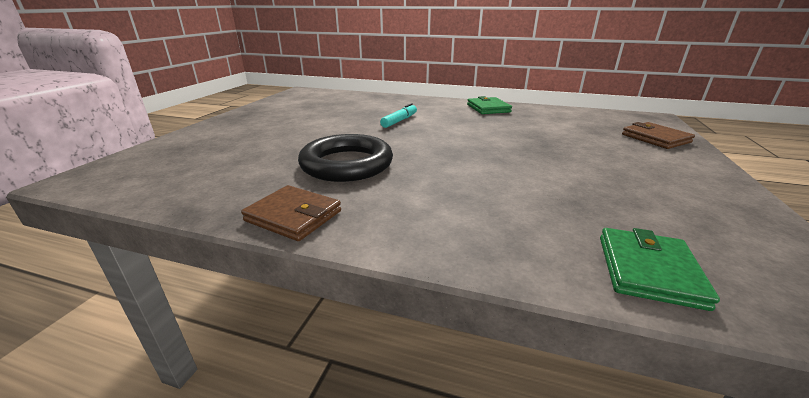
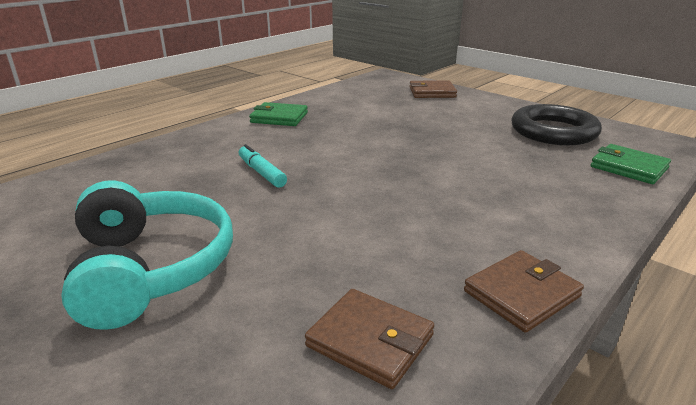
camera: 65 degrees left, 0 degrees up
black ring [298,134,393,182] -> black ring moved to [512,104,602,145]
none -> turquoise headphones [61,180,233,330]
none -> brown wallet [305,289,434,389]

